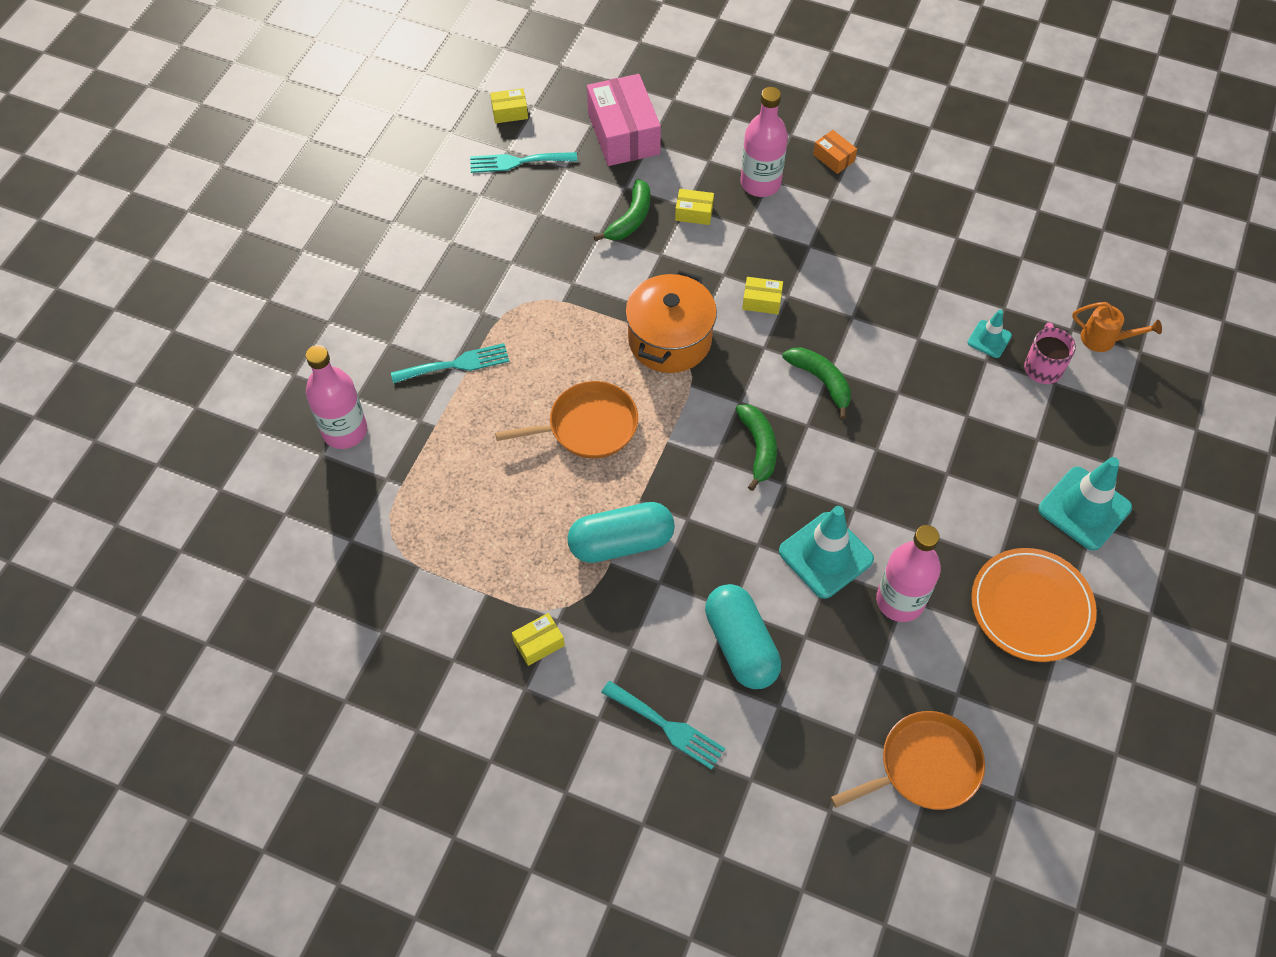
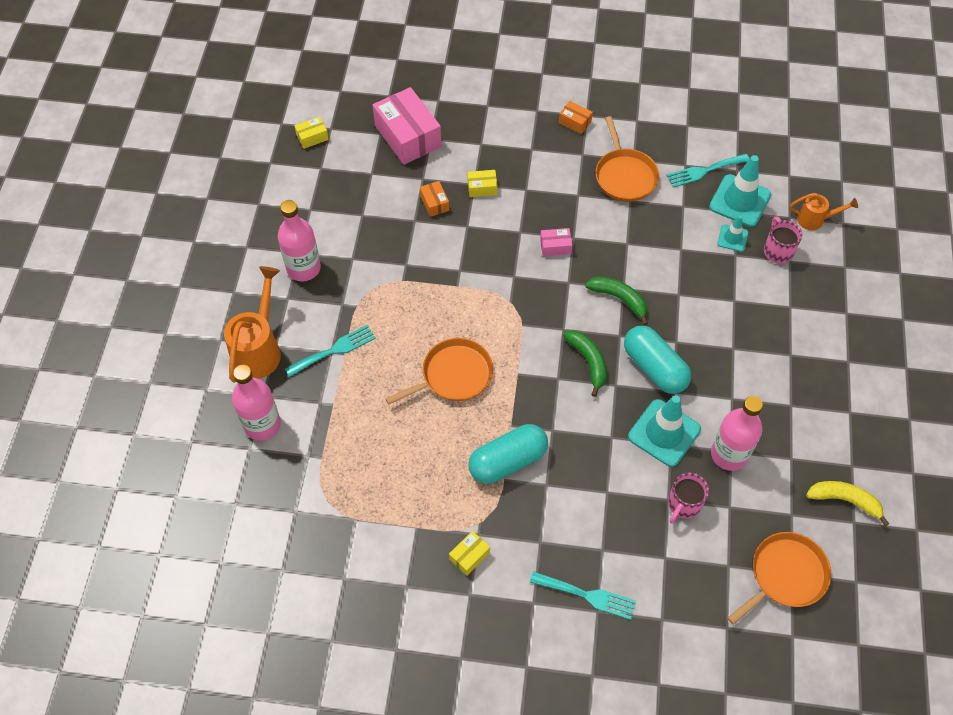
camera: 15 degrees left, 0 degrees up
turquoise fork [470,152,577,173] -> turquoise fork moved to [666,154,749,188]
green banana [594,179,650,241] -> orange box [420,181,449,217]
orange pot [625,270,717,373] -> none
turquoise capsule [705,584,781,689] -> turquoise capsule moved to [624,326,691,394]
pink bottle [741,87,788,197] -> pink bottle moved to [278,200,321,281]
yellow box [742,277,783,314] -> pink box [540,228,572,256]
orange plate [971,548,1097,662] -> none
turquoise traffic cone [1038,457,1132,551] -> turquoise traffic cone moved to [709,155,771,227]
none -> orange watering can [224,266,281,383]
none -> orange pan [596,116,659,202]
none -> pink mug [668,472,709,524]
none -> yellow banana [806,481,889,526]

